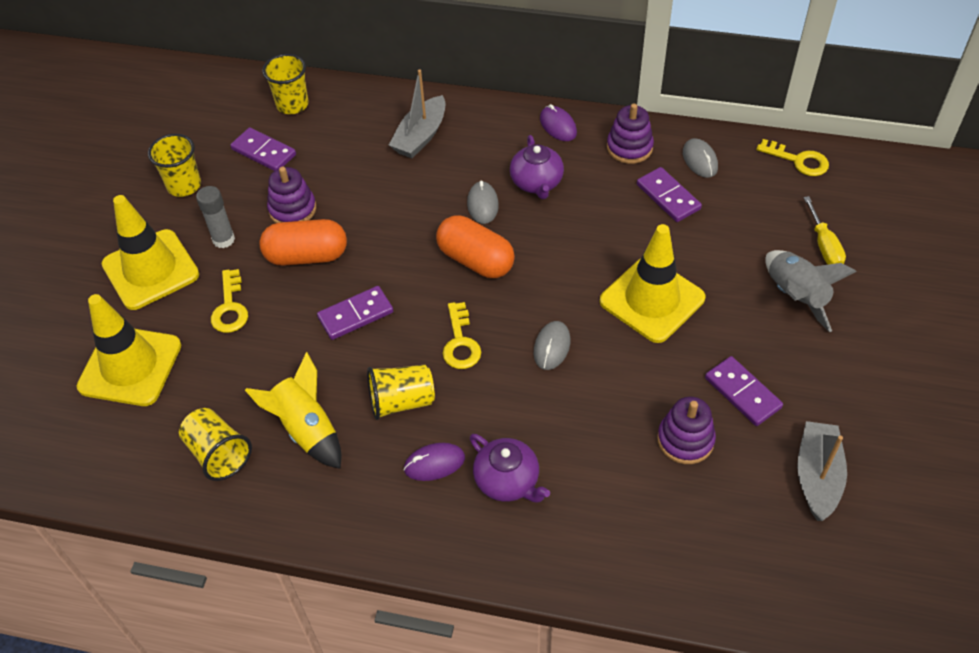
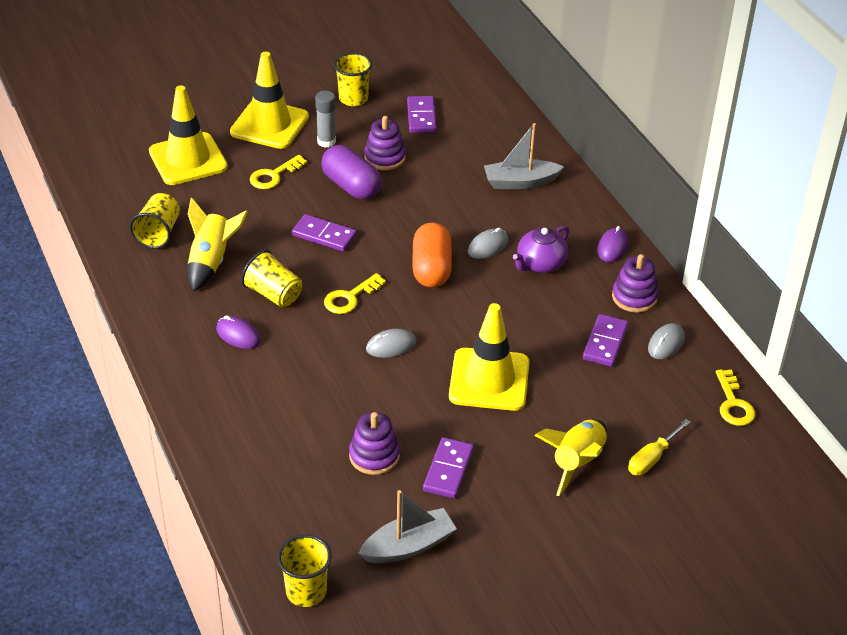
camera: 50 degrees right, 10 degrees down
orange capsule [260,219,347,266] -> purple capsule [321,145,381,199]
yellow cup [262,54,309,114] -> yellow cup moved to [277,534,332,607]
purple teapot [470,434,550,503] -> none
grey rocket [765,250,857,332] -> yellow rocket [534,420,607,496]

